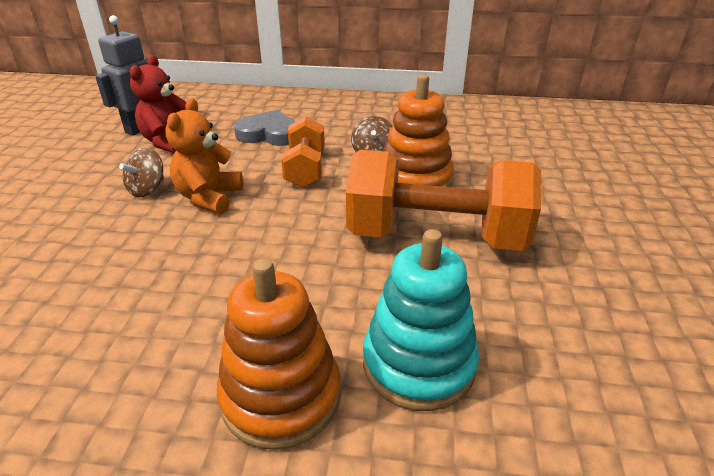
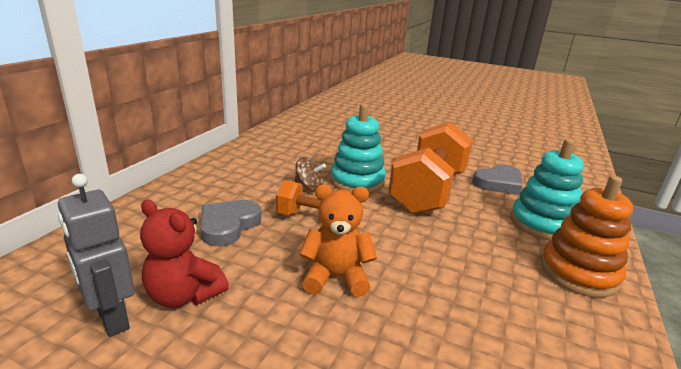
camera: 75 degrees left, 10 degrees down
brown spinning top [119,148,164,197] -> none
orange teddy bear [166,98,243,214] -> orange teddy bear turned 150 degrees clockwise [299,184,377,297]
orange stacking toy [384,74,454,187] -> turquoise stacking toy [330,104,386,194]
none -> grey heart [472,164,522,195]

